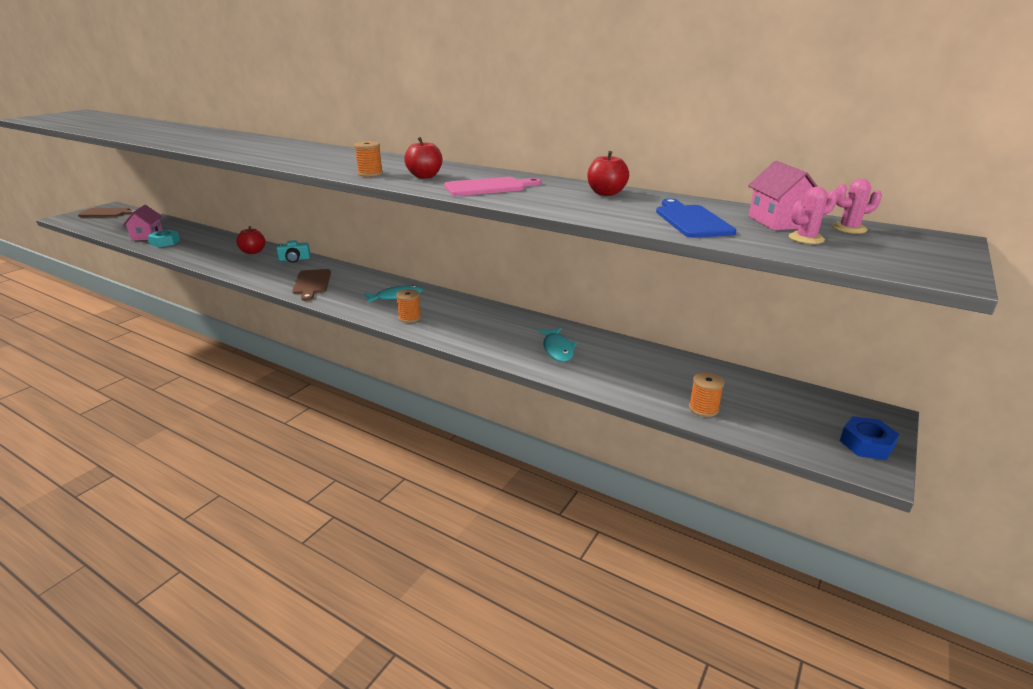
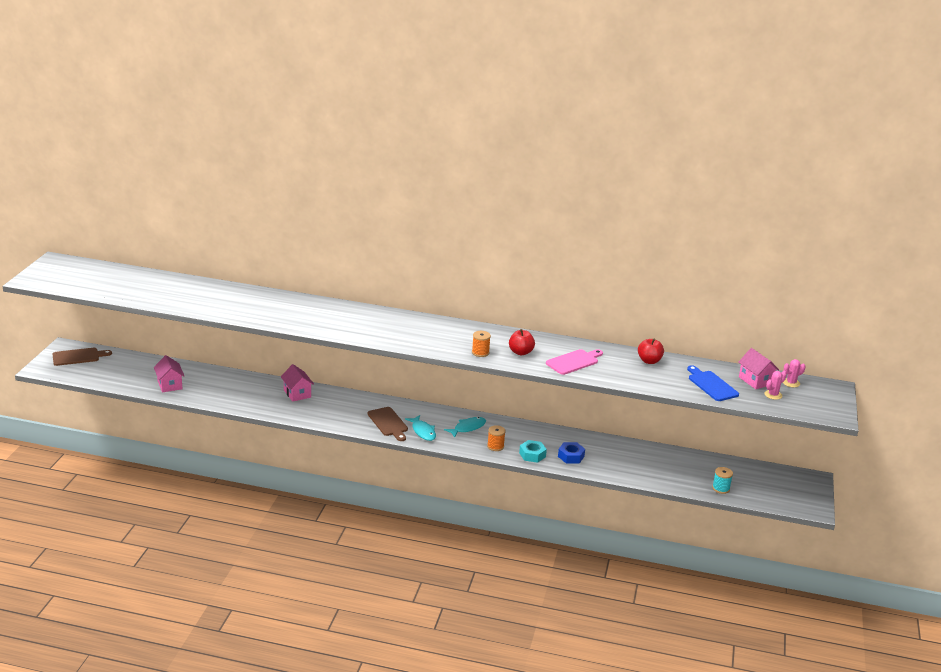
camera: 20 degrees left, 0 degrees up
turquoise nut [148,229,180,247] -> turquoise nut moved to [519,440,547,463]
red apple [236,226,265,254] -> pink house [281,364,314,402]
turquoise camera [276,240,310,263] -> none
turquoise fish [538,328,577,362] -> turquoise fish moved to [405,415,436,441]
orange spool [689,372,724,417] -> turquoise spool [712,467,733,494]
blue nut [840,416,899,460] -> blue nut moved to [558,442,585,463]

